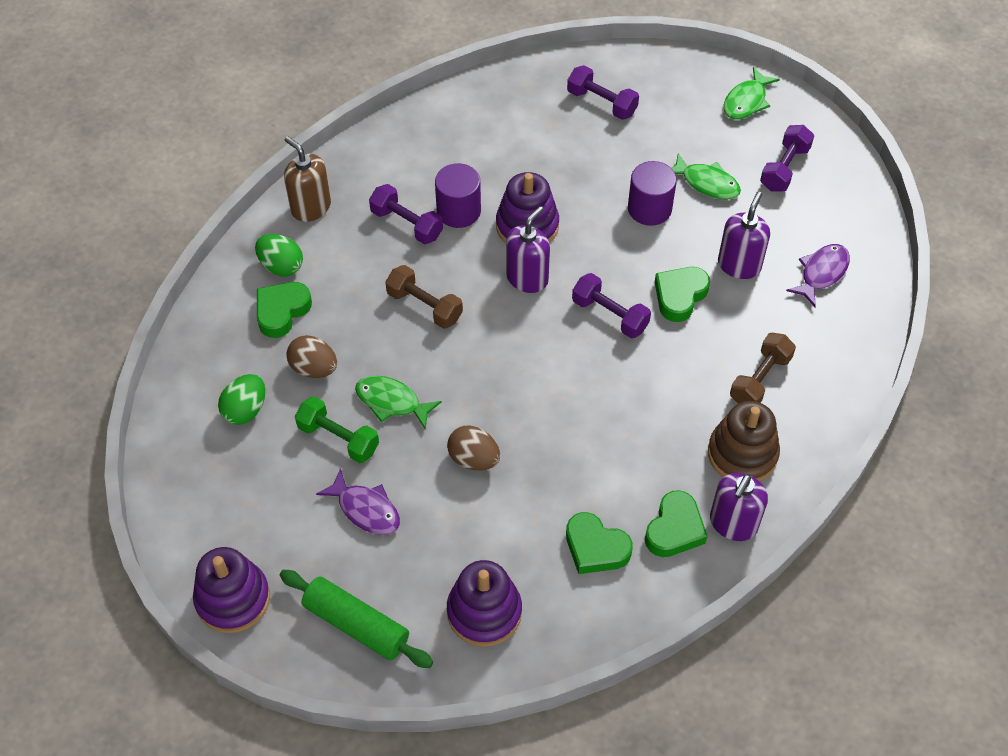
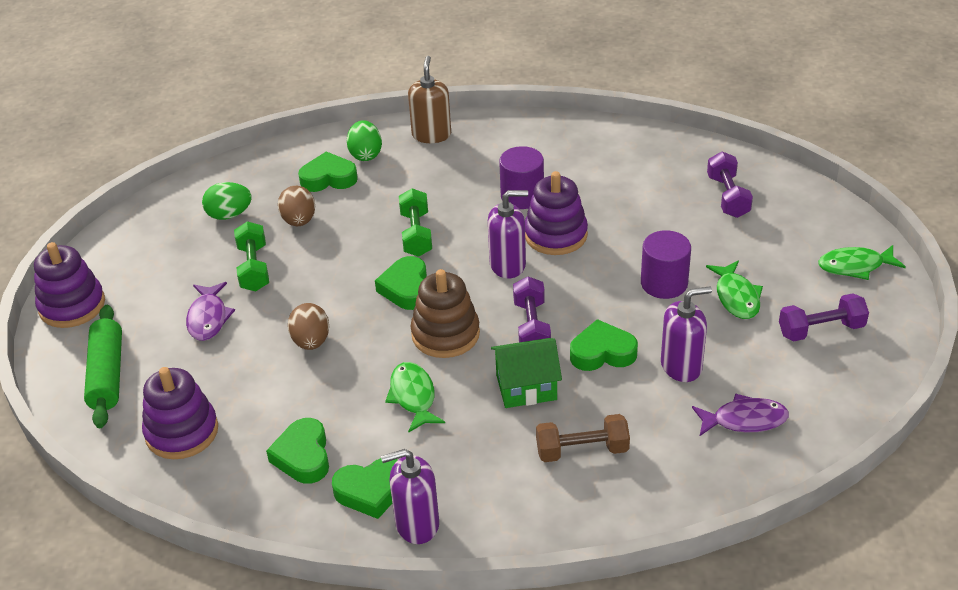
camera: 50 degrees right, 15 degrees down
green fish [355,376,442,430] -> green fish moved to [385,362,445,433]
purple dumbbell [369,184,443,244] -> none
brown dumbbell [385,265,463,329] -> green dumbbell [399,188,432,257]
brown stacking toy [708,401,780,482] -> brown stacking toy moved to [411,269,480,358]
none -> green heart [375,256,427,310]
none -> green house [491,338,562,408]

